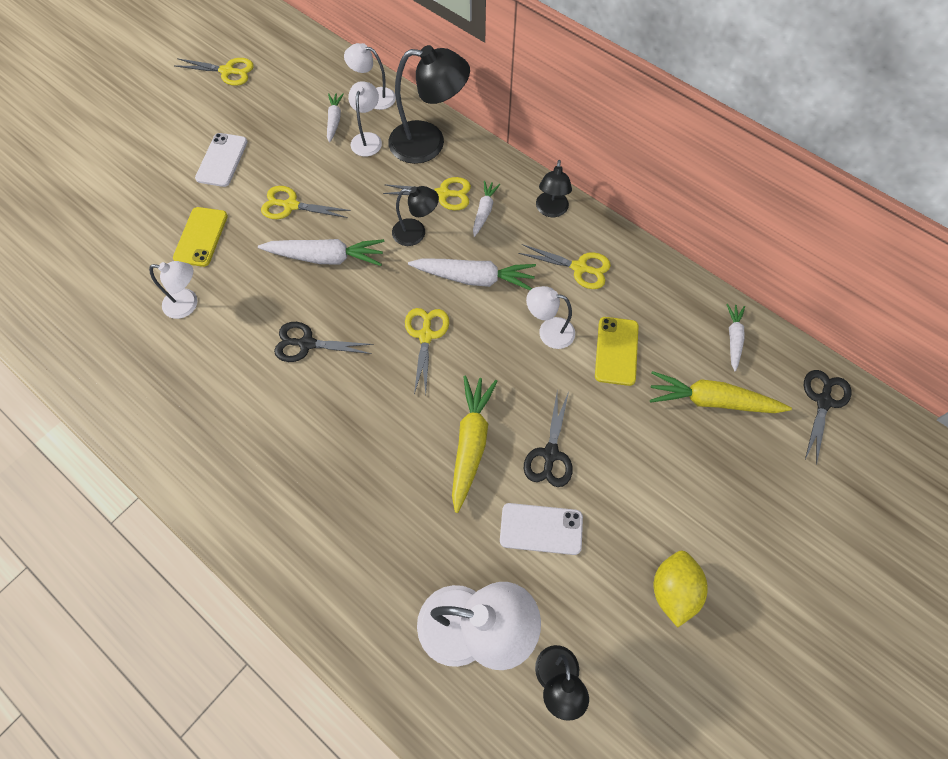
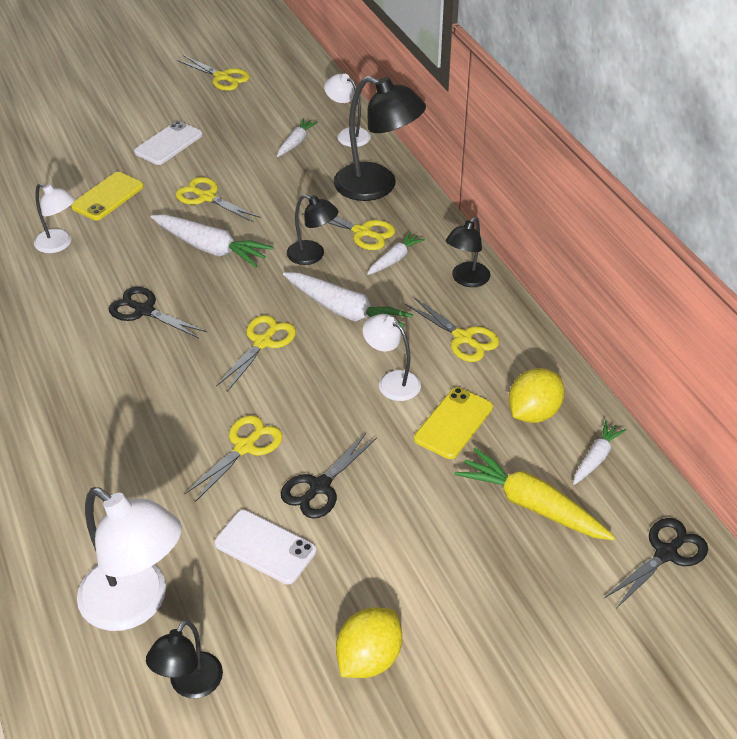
camera: 25 degrees right, 20 degrees down
white lamp [348,81,382,157] -> none
yellow carrot [452,375,498,513] -> yellow scissors [184,415,283,502]
none -> yellow lemon [509,368,564,423]

